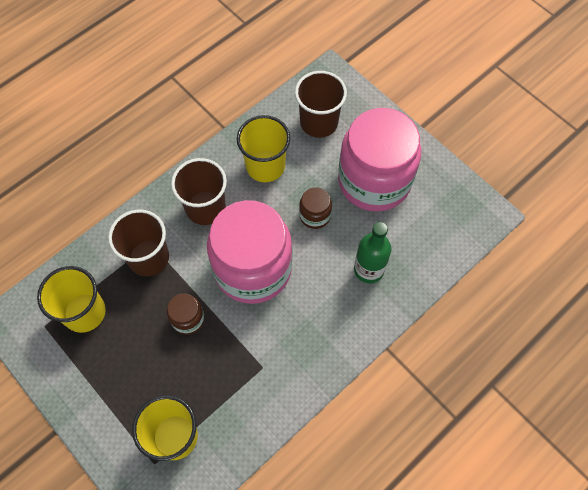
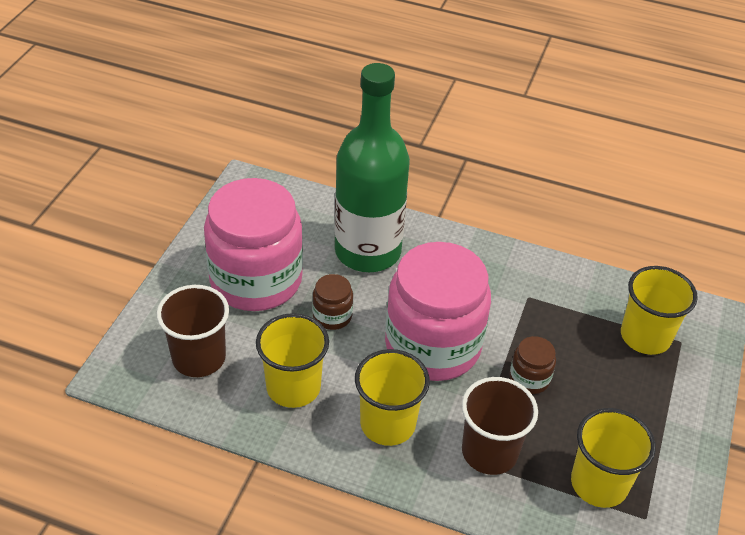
camera: 120 degrees left, 20 degrees down
brown cup [171,158,227,225] -> yellow cup [355,349,430,446]
green bottle [354,222,391,283] -> green bottle [334,63,410,272], size x1.91

